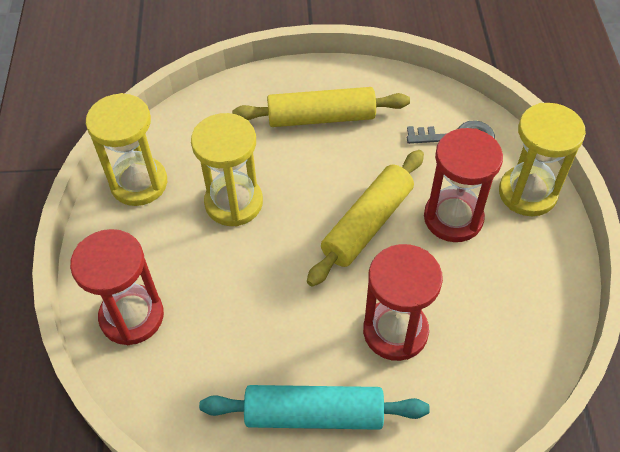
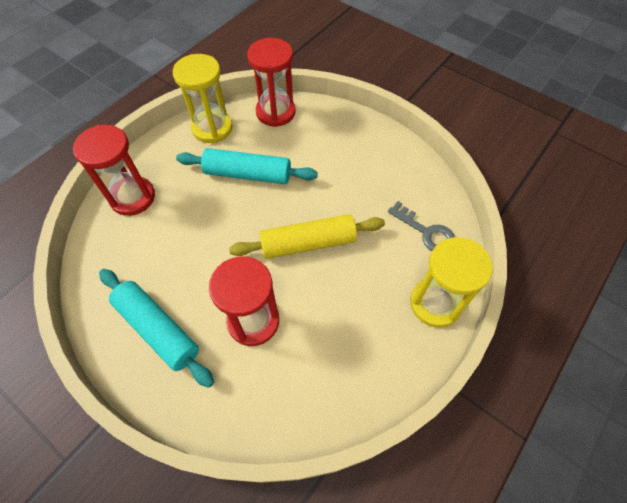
camera: 40 degrees right, 5 degrees up
yellow hourglass [191,113,263,226] -> turquoise rolling pin [176,148,318,184]
yellow rolling pin [232,87,410,127] -> none
red hourglass [424,128,503,242] -> red hourglass moved to [247,38,296,127]

